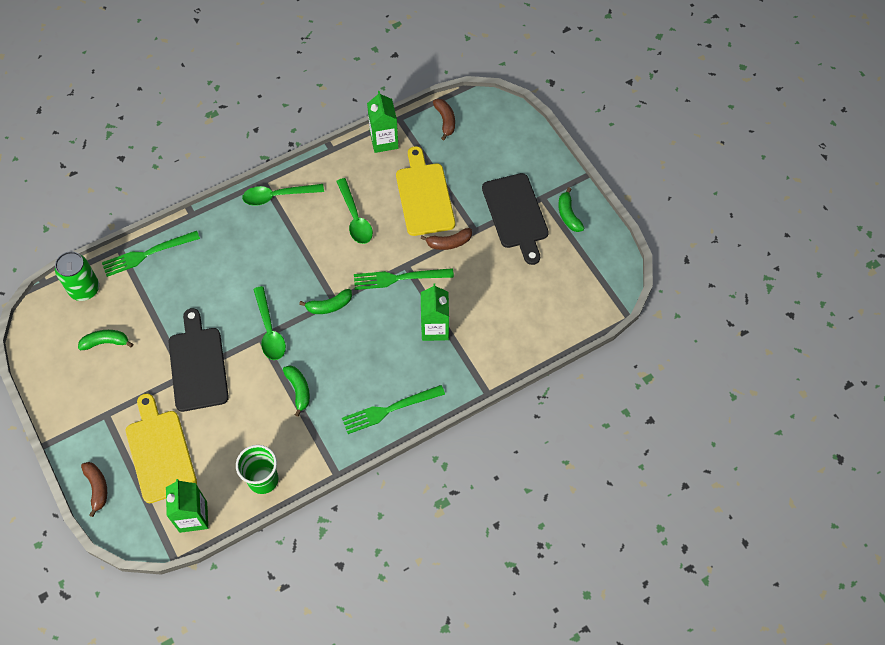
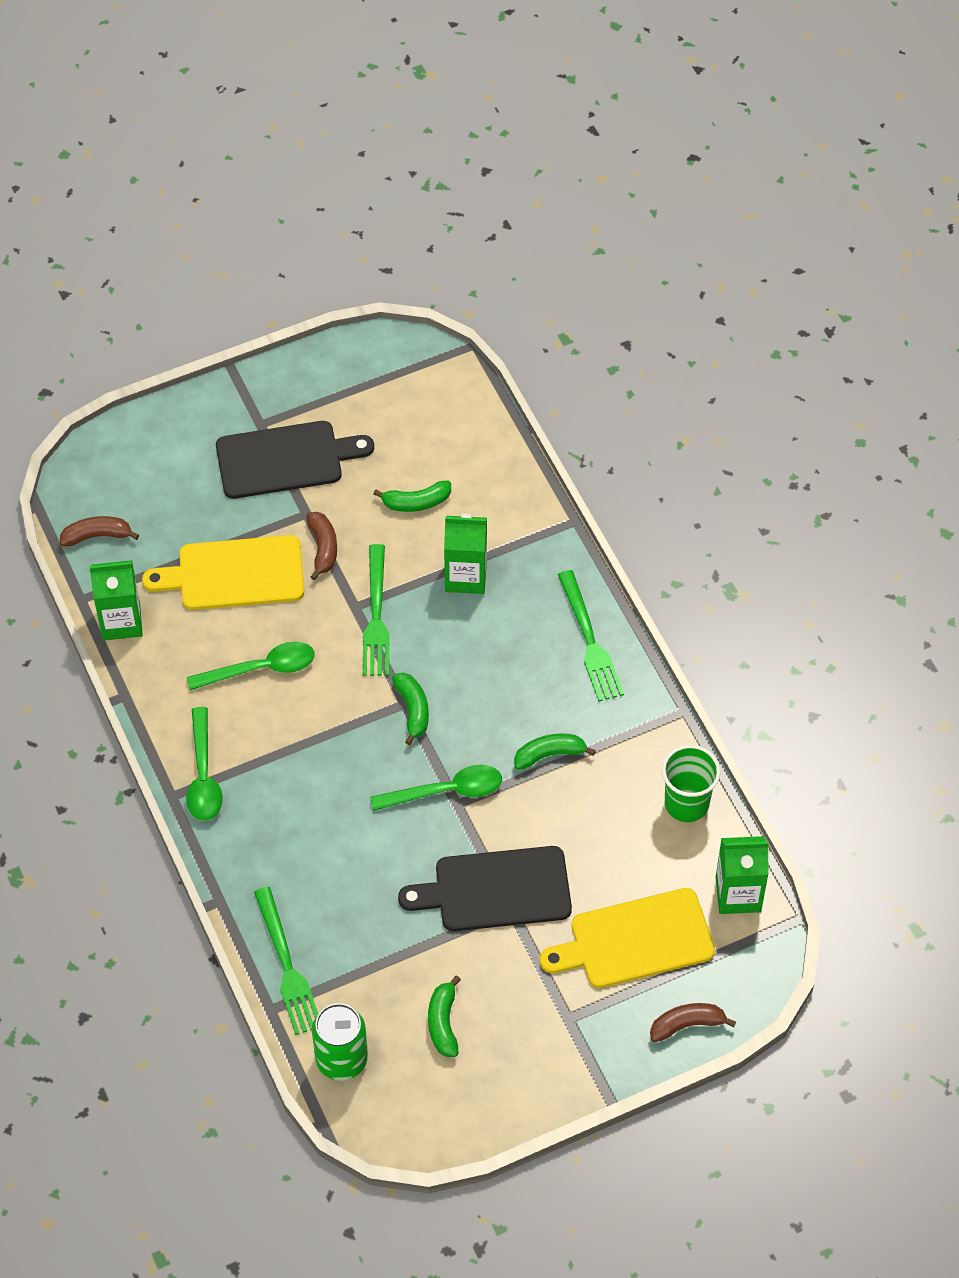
camera: 85 degrees left, 5 degrees down
green banana [558,187,585,232] -> green banana moved to [373,481,451,512]

